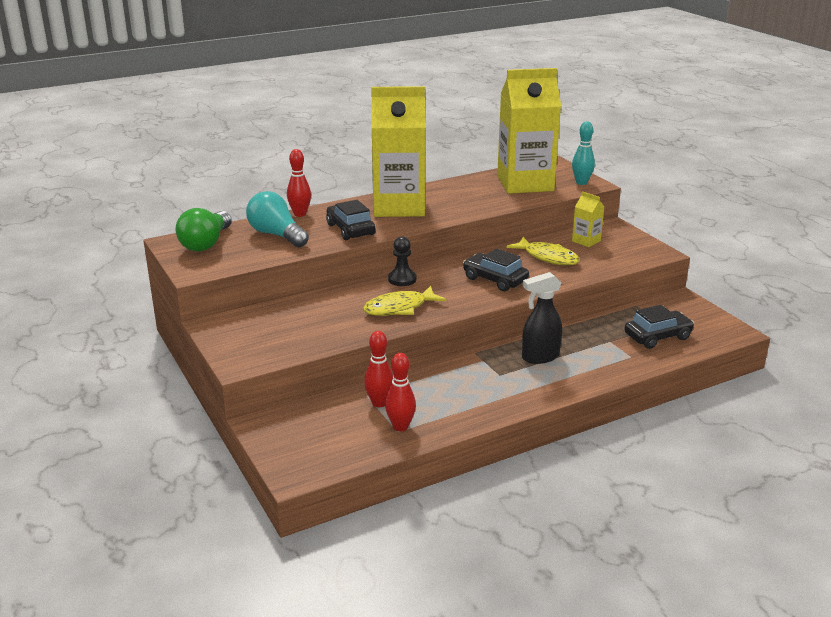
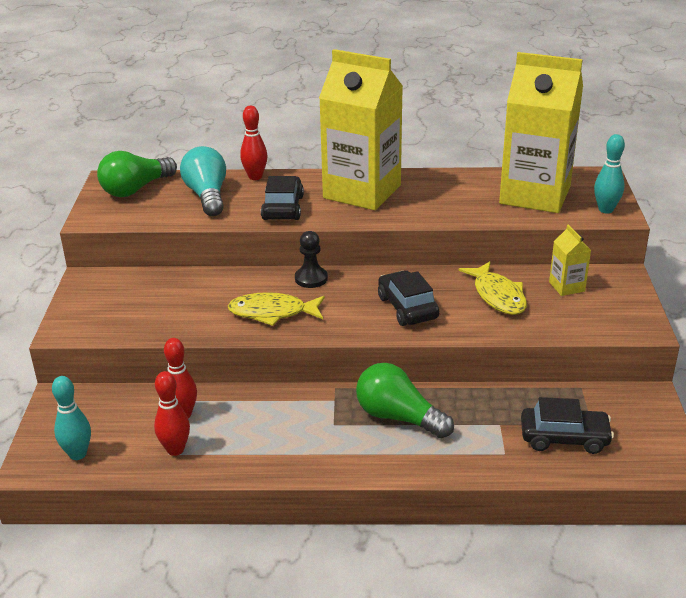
camera: 30 degrees right, 5 degrees up
black spray bottle [522,272,562,364] -> green light bulb [356,363,454,438]
none -> turquoise bowling pin [52,376,91,460]

